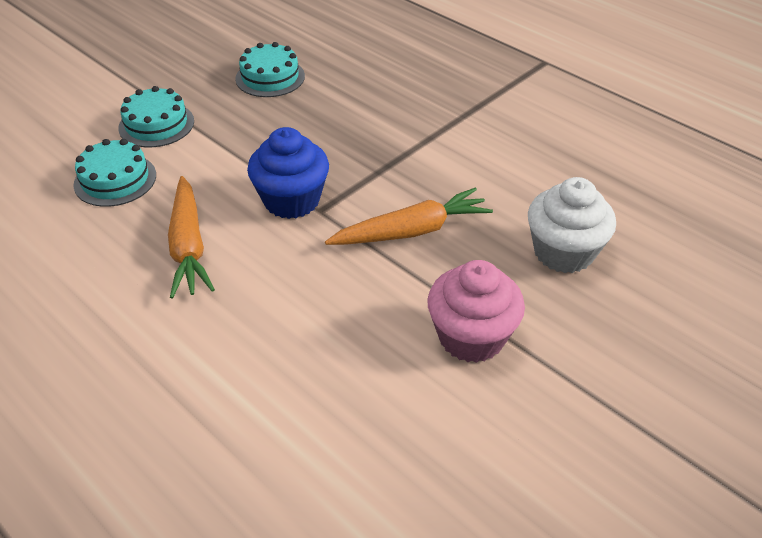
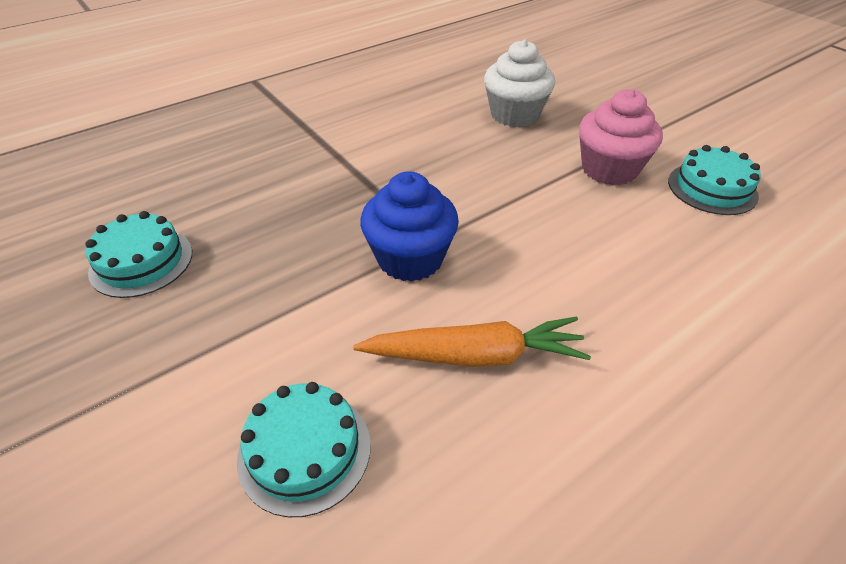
camera: 80 degrees left, 0 degrees up
turquoise cake [118,86,194,147] -> turquoise cake moved to [668,145,761,215]
orange carrot [325,188,493,245] -> none

